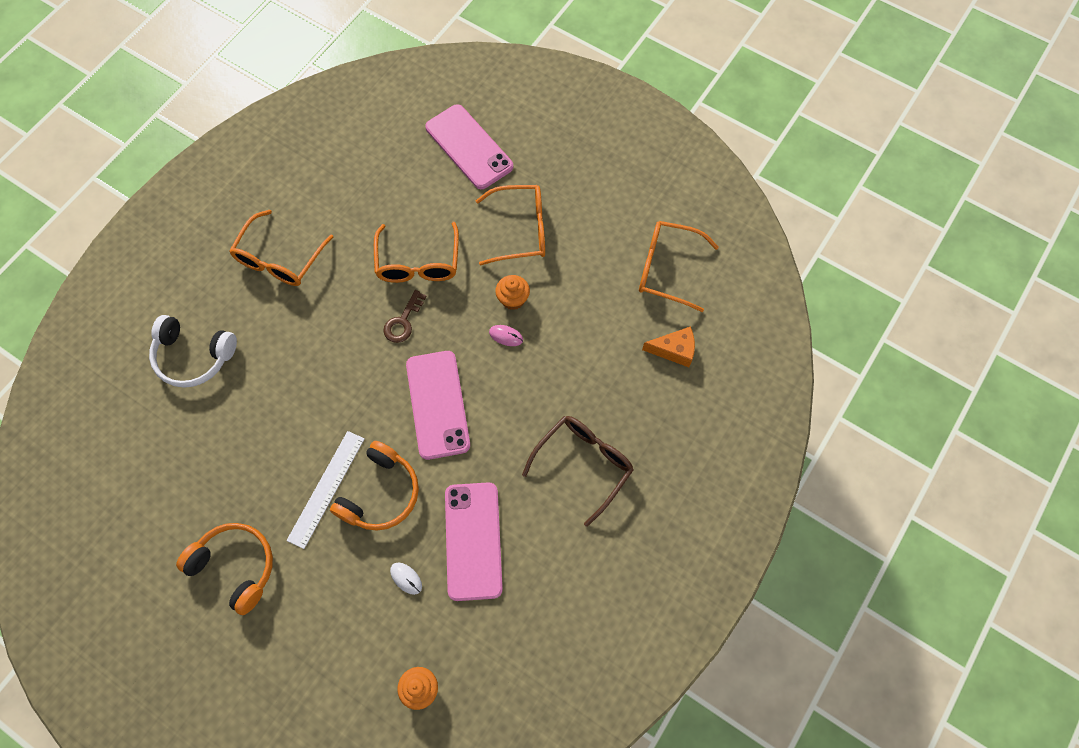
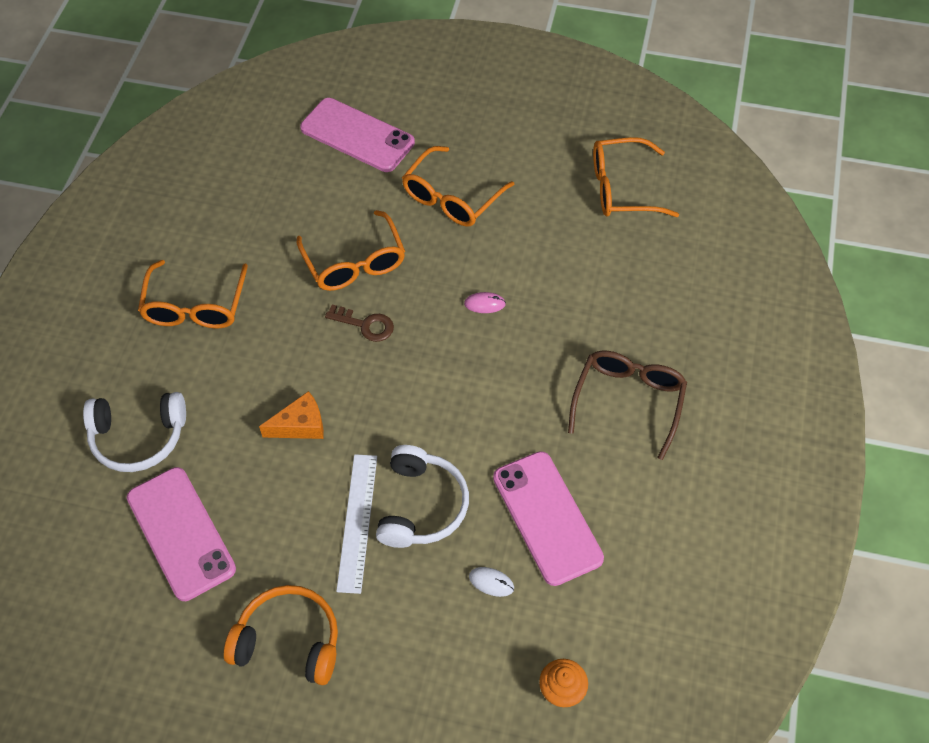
camera: 20 degrees left, 10 degrees down
orange headphones [330,441,419,531] -> white headphones [376,445,469,548]
brown key [383,290,427,343] -> brown key turned 75 degrees counterclockwise [325,305,394,342]
pink phone [406,351,470,460] -> pink phone moved to [127,467,236,601]
orange glasses [475,185,545,266] -> orange glasses turned 150 degrees clockwise [402,146,514,227]
orange cupcake [495,275,530,310] -> none
orange cheese [642,326,695,367] -> orange cheese moved to [259,391,324,439]

